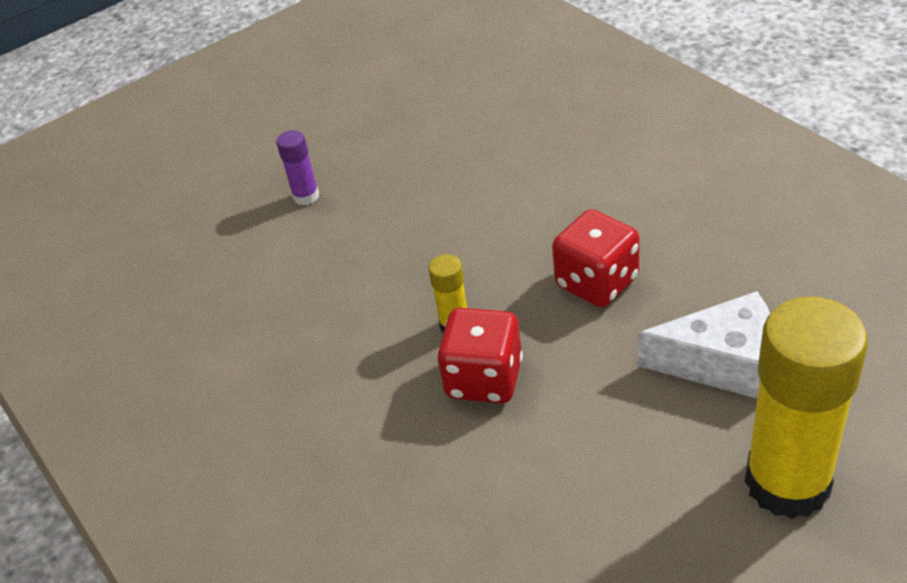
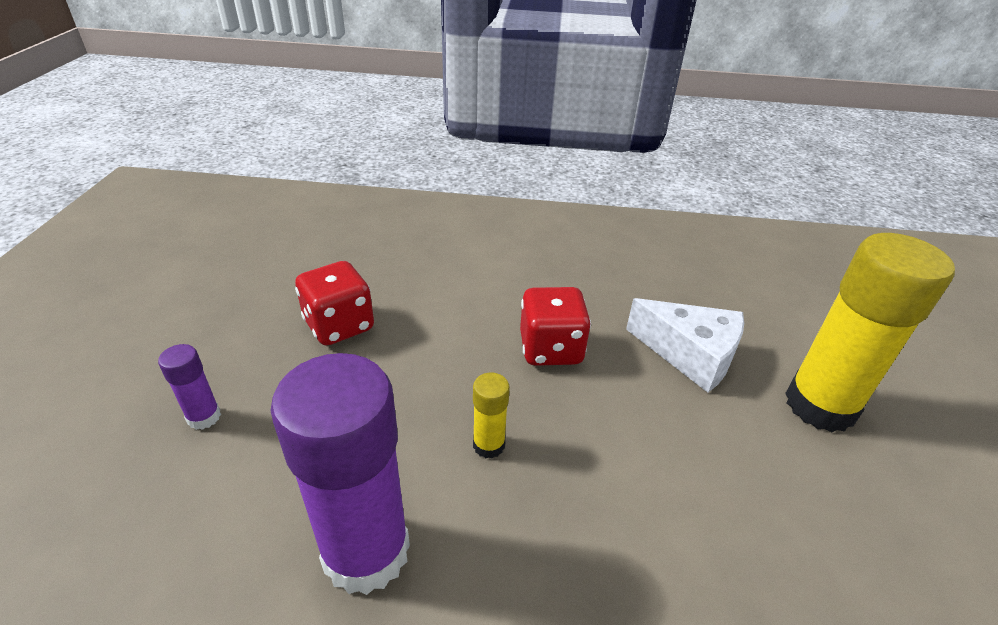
camera: 55 degrees left, 5 degrees down
red dice [437,308,523,403] -> red dice moved to [295,261,374,346]
white cheese [638,291,770,398] -> white cheese turned 75 degrees clockwise [626,298,744,392]
none -> purple glue stick [270,353,410,595]

